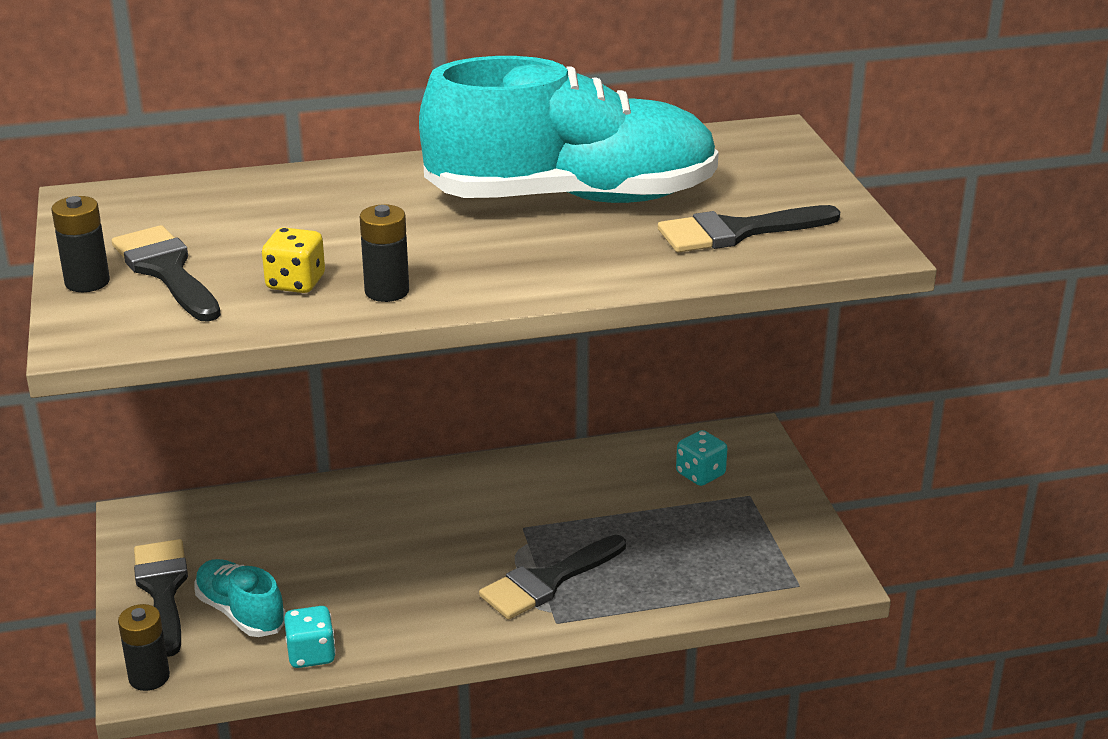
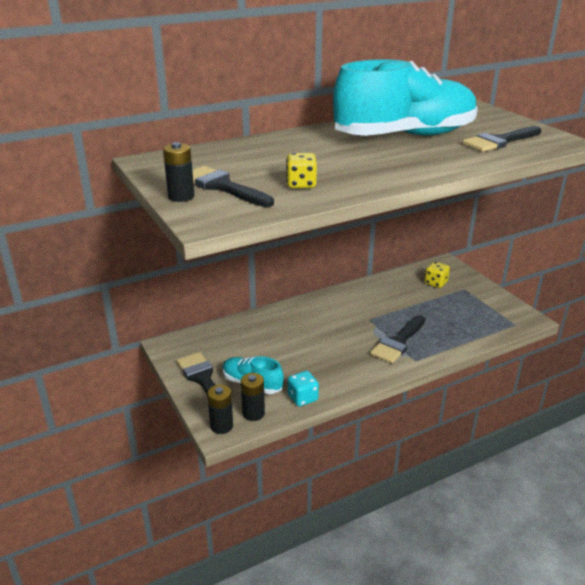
camera: 15 degrees left, 0 degrees up
black battery [360,204,409,302] -> black battery moved to [241,373,265,421]
turquoise dice [676,430,728,486] -> yellow dice [425,262,450,288]

